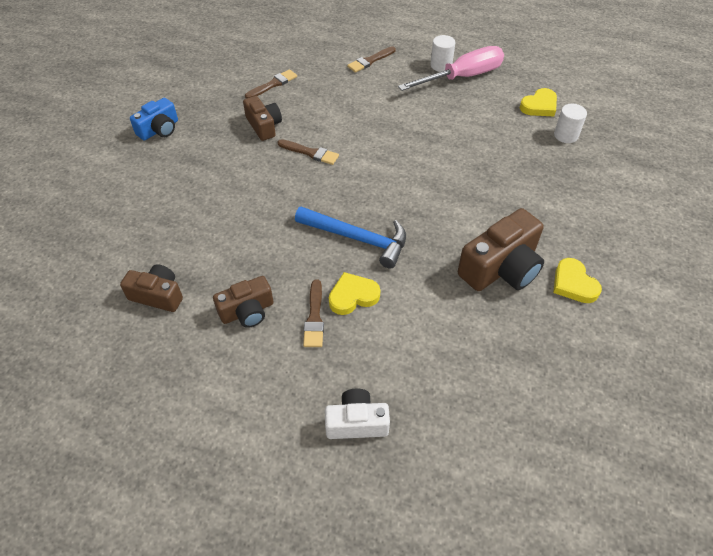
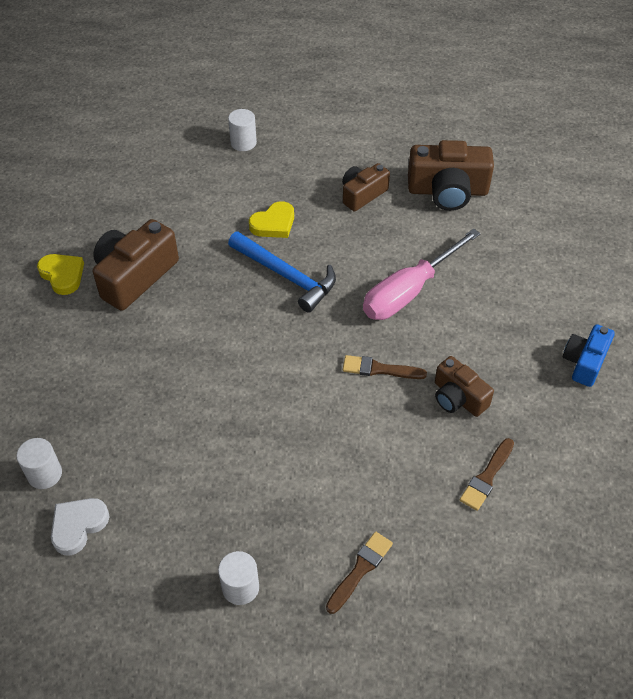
camera: 165 degrees right, 0 degrees up
brown camera [120,264,183,312] -> brown camera [408,140,494,211], size x1.63
blue hammer [295,207,406,268] -> blue hammer turned 150 degrees counterclockwise [228,231,336,313]
brown brush [303,279,324,347] -> none
white camera [325,389,390,439] -> white cylinder [228,109,257,151]
pink screwdriver [398,46,504,91] -> pink screwdriver moved to [363,229,481,320]
yellow heart [520,88,557,116] -> white heart [51,498,110,556]

